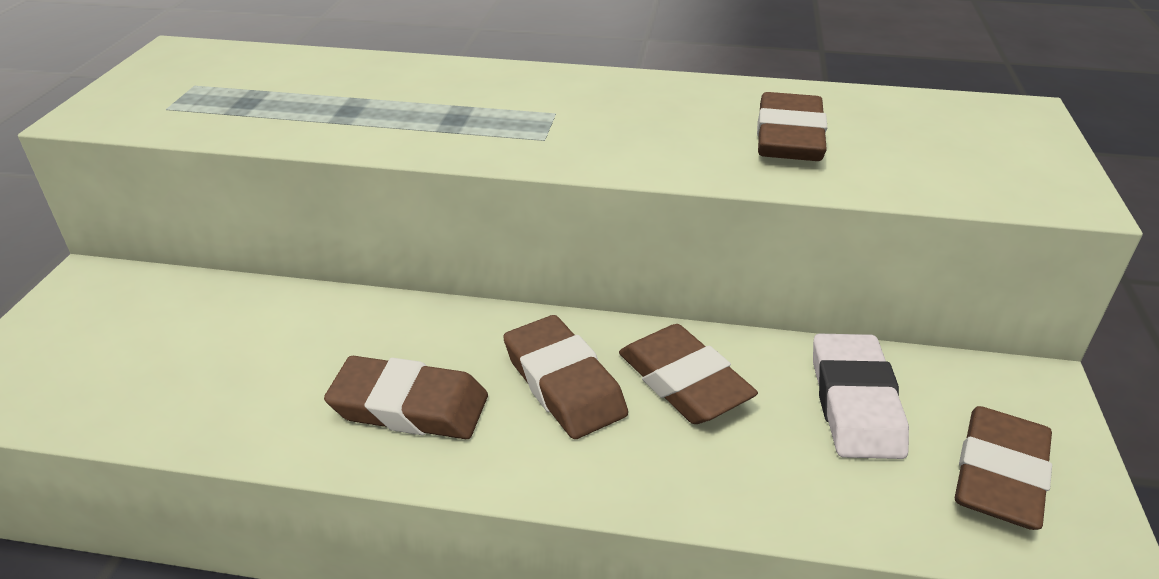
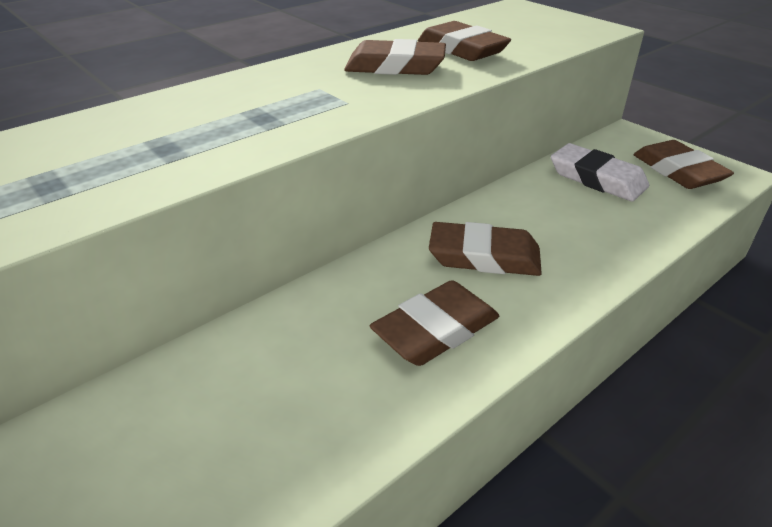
camera: 50 degrees left, 0 degrees up
brown eraser [619,324,758,424] -> brown eraser moved to [344,39,446,75]

